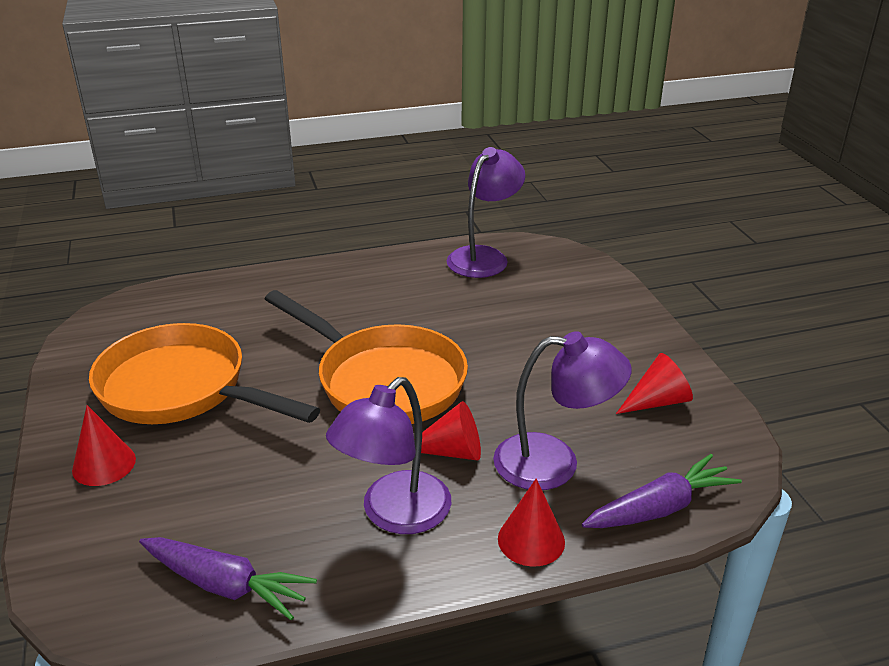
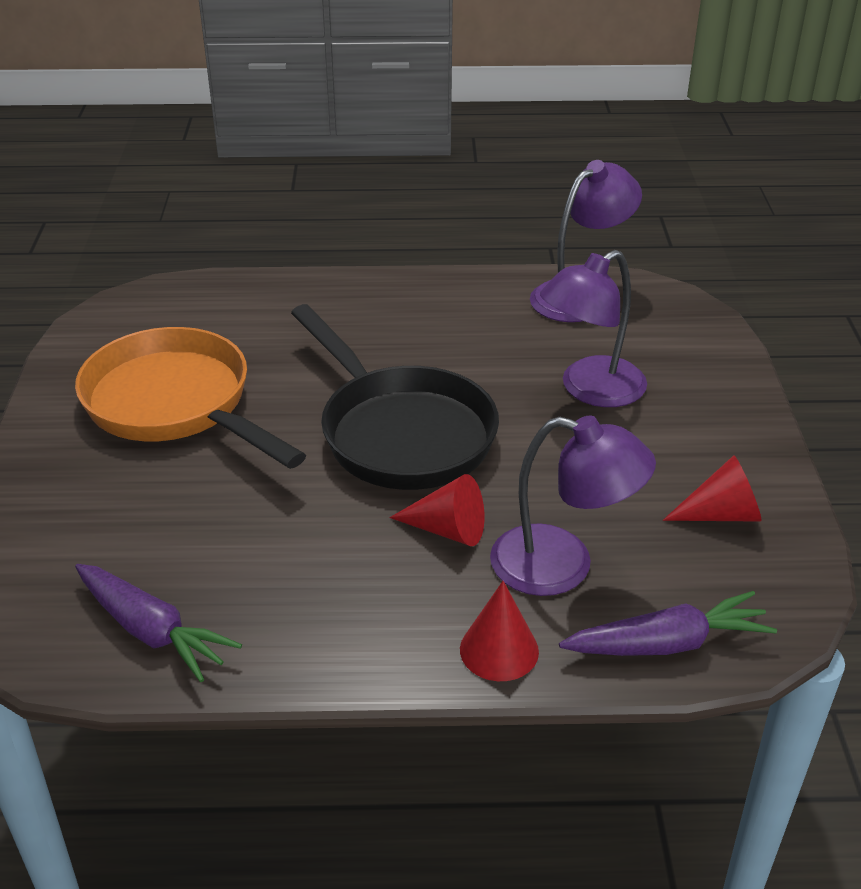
camera: 15 degrees right, 5 degrees up
red cone [72,405,136,486] -> none
orange pan [265,290,468,424] -> black pan [291,304,499,490]
purple lamp [326,377,451,534] -> purple lamp moved to [540,250,647,407]

